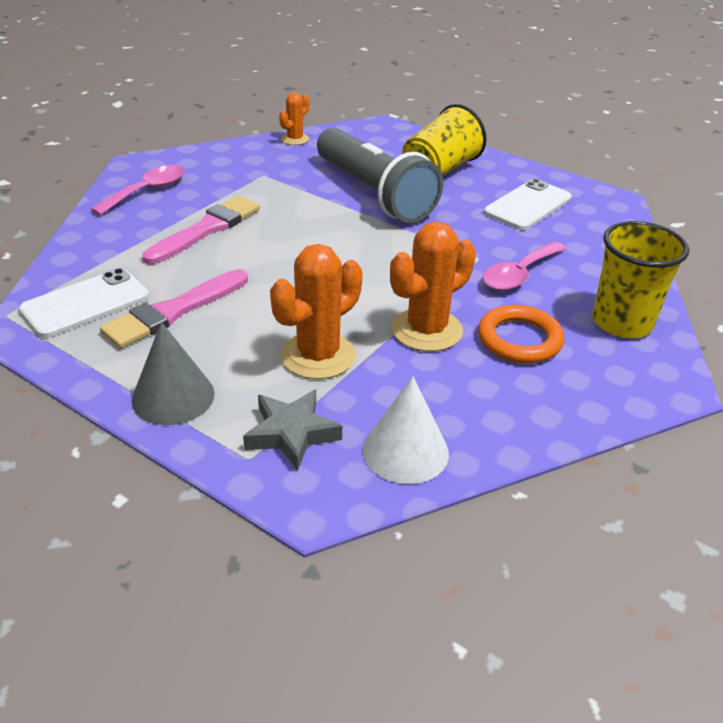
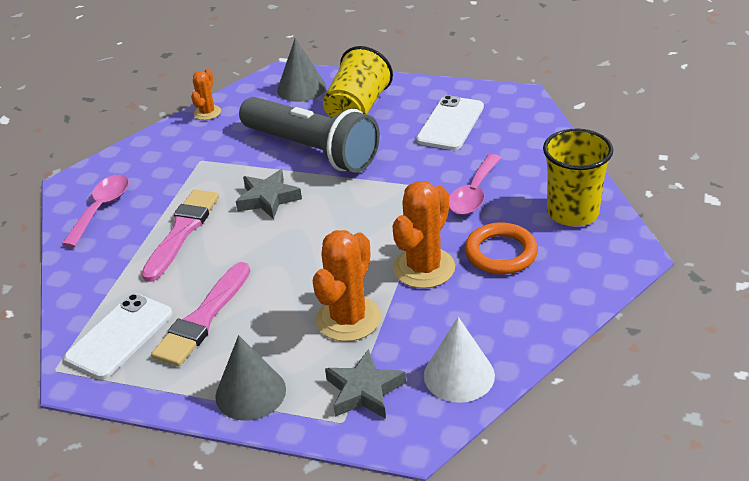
camera: 15 degrees left, 0 degrees up
none -> grey star [236,169,302,220]
none -> grey cone [277,38,326,102]

